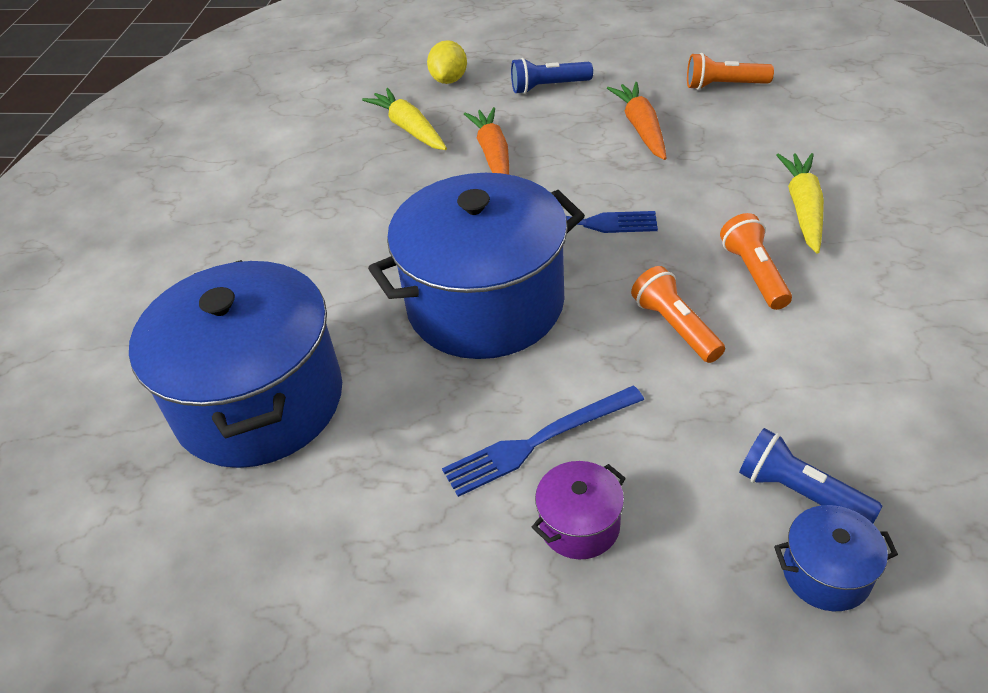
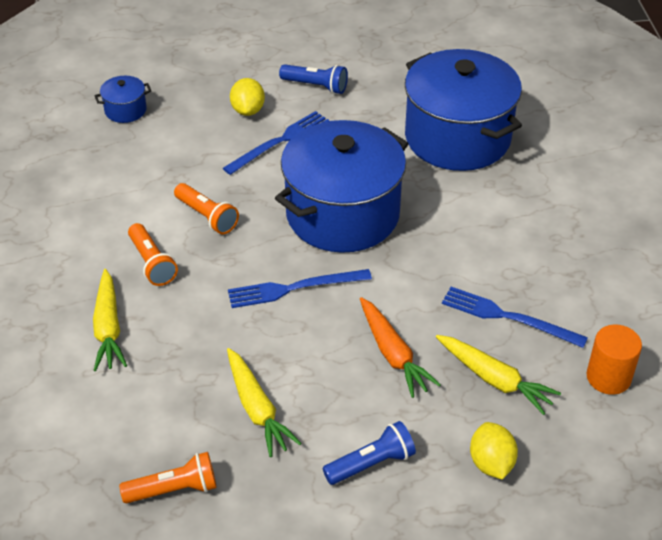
camera: 160 degrees right, 0 degrees up
purple pot [532,461,626,560] -> yellow lemon [230,78,265,116]
orange carrot [607,82,667,160] -> yellow carrot [227,348,302,457]
blue flashlight [739,428,882,523] -> blue flashlight moved to [279,64,348,94]
none -> blue fork [442,287,588,348]
none -> orange cylinder [586,324,642,395]

